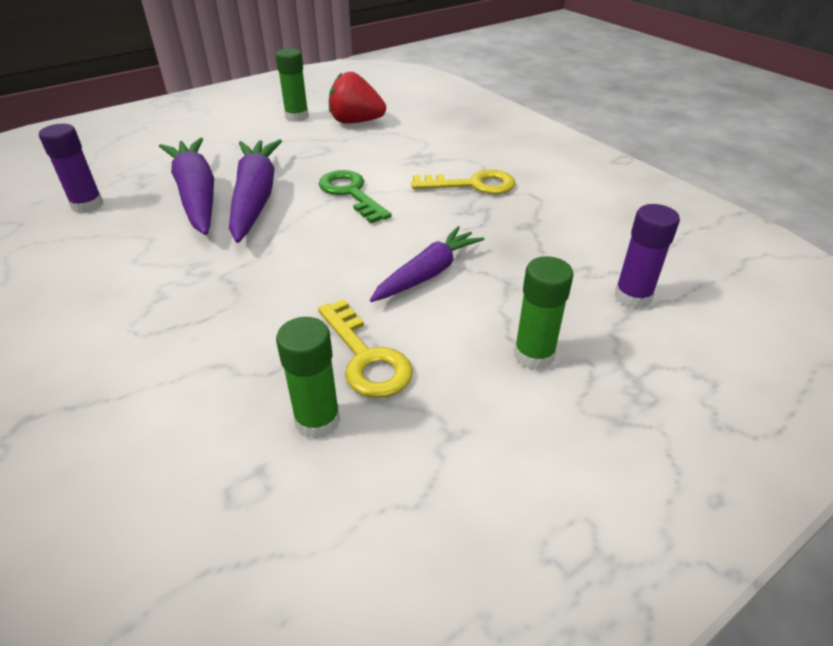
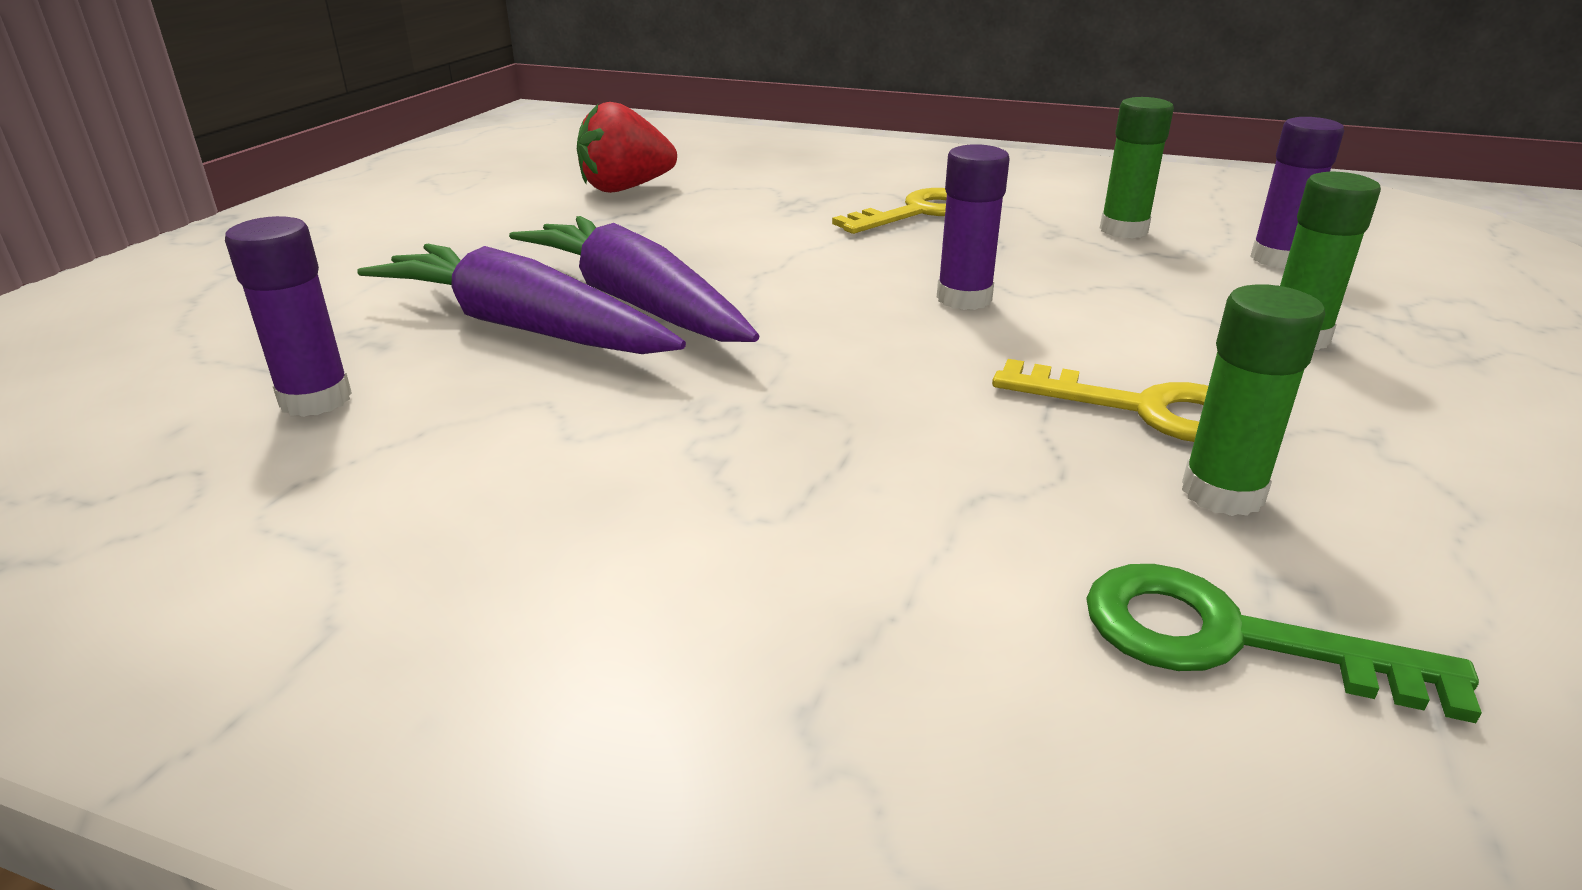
camera: 35 degrees left, 10 degrees down
green glue stick [276,48,309,122] -> green glue stick moved to [1100,97,1174,239]
green key [319,170,391,223] -> green key moved to [1086,564,1482,723]
purple carrot [370,226,485,302] -> none
none -> purple glue stick [937,144,1010,310]

